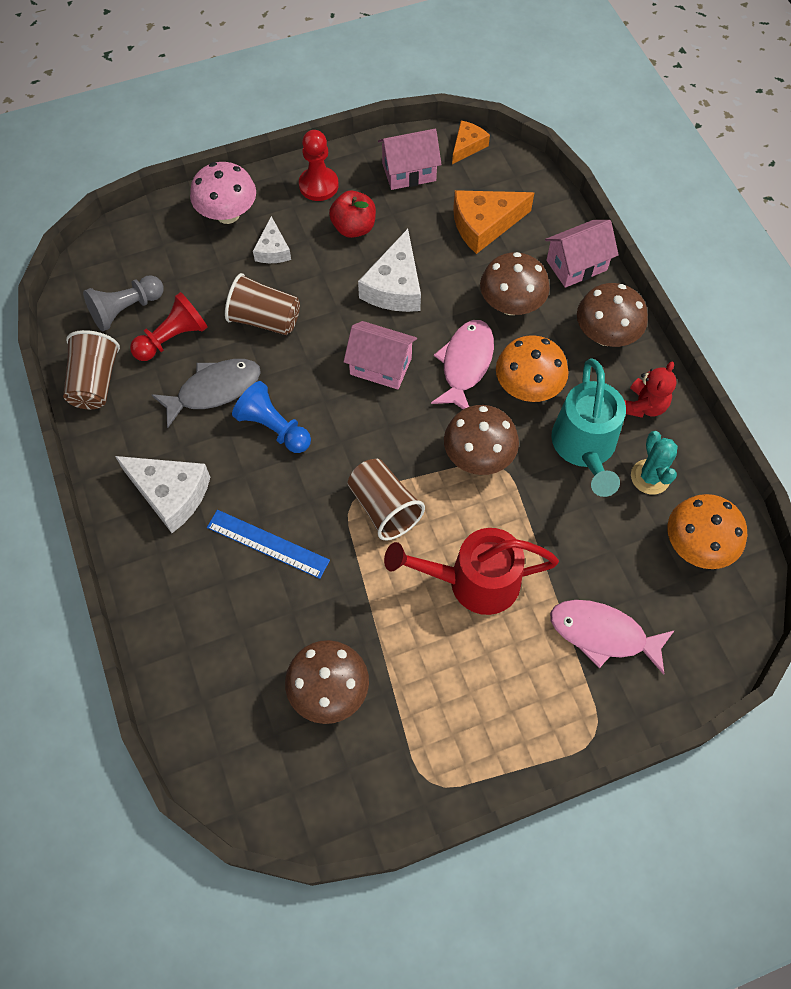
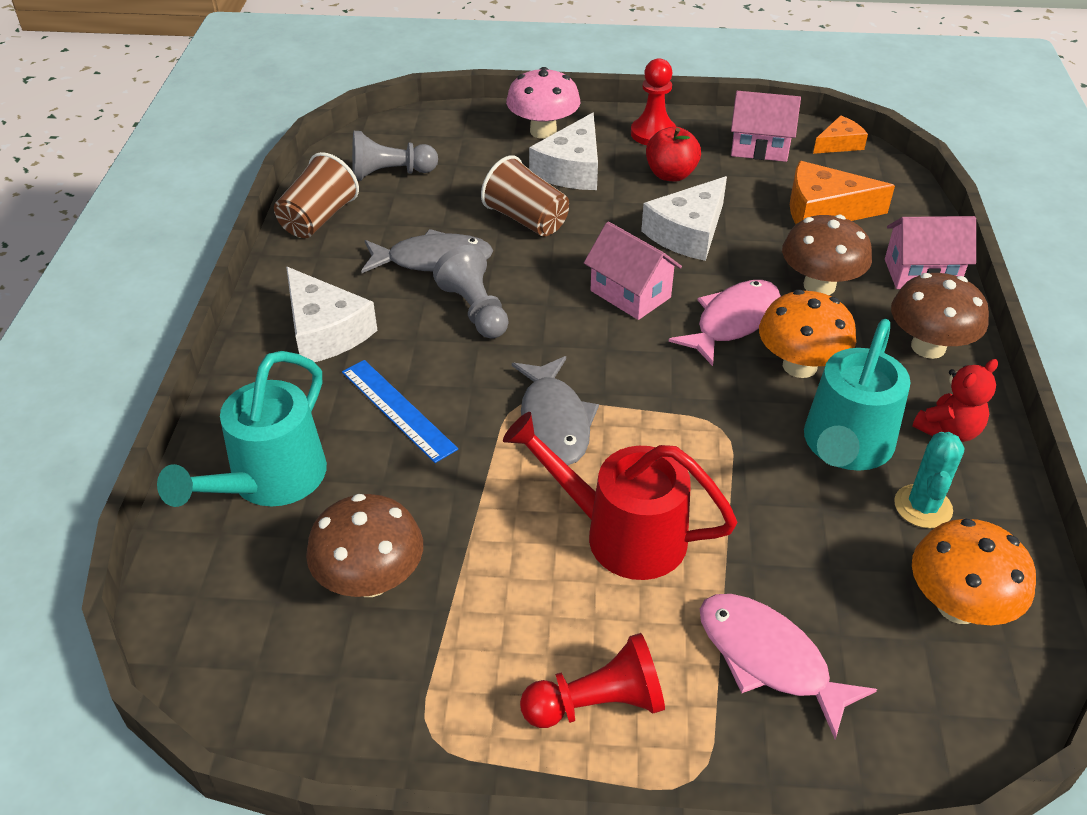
camera: 25 degrees right, 20 degrees down
red pawn [130,292,208,361] -> red pawn moved to [520,633,665,728]
blue pawn [232,381,311,453] -> grey pawn [433,245,509,339]
white cheese [253,216,291,263] -> white cheese [529,113,598,190], size x1.70
brown cup [348,459,425,540] -> grey fish [512,356,599,465]
brown mushroom [444,405,519,475] -> none
none -> turquoise watering can [157,351,327,507]

